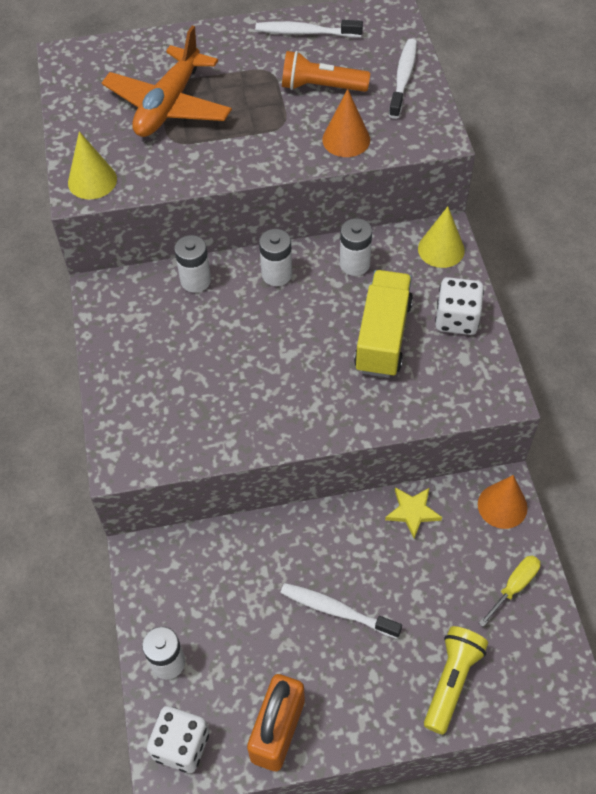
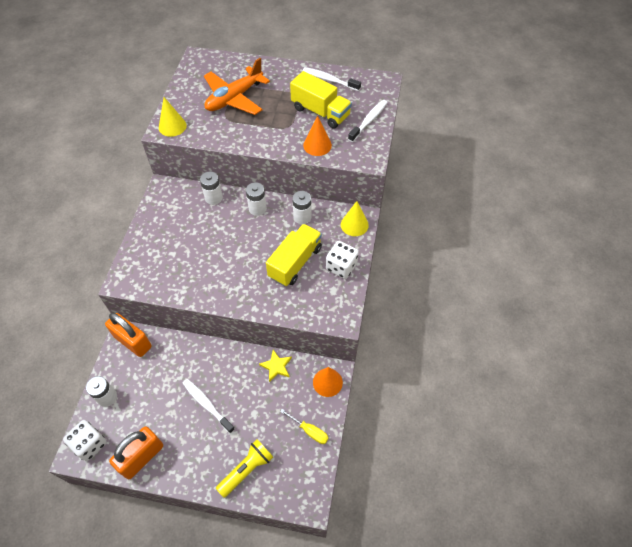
camera: 20 degrees right, 0 degrees up
orange flashlight [282,51,370,92] -> yellow truck [290,71,352,129]
yellow screwdriver [479,556,540,627] -> yellow screwdriver turned 60 degrees clockwise [280,409,329,444]
none -> orange padlock [105,313,151,357]

